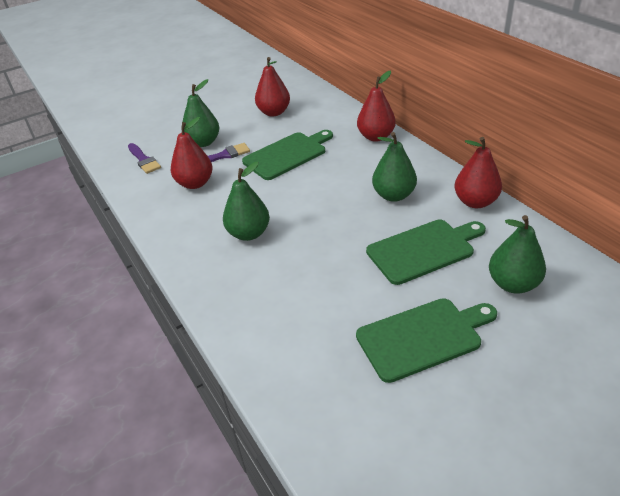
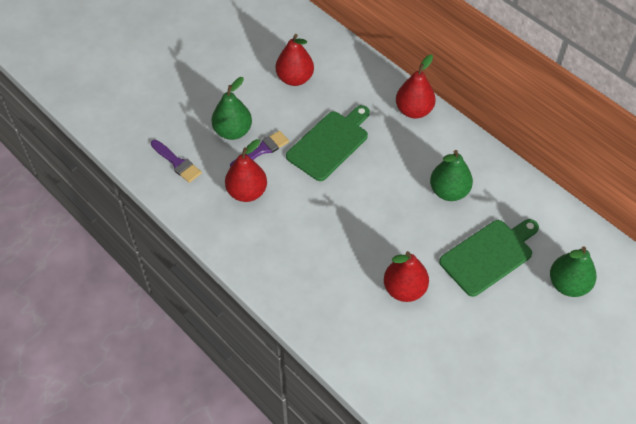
camera: 15 degrees left, 15 degrees up
green pear [223,162,270,241] -> none
green cutting board [356,298,497,383] -> none
red pear [455,137,502,208] -> red pear moved to [384,251,429,302]

